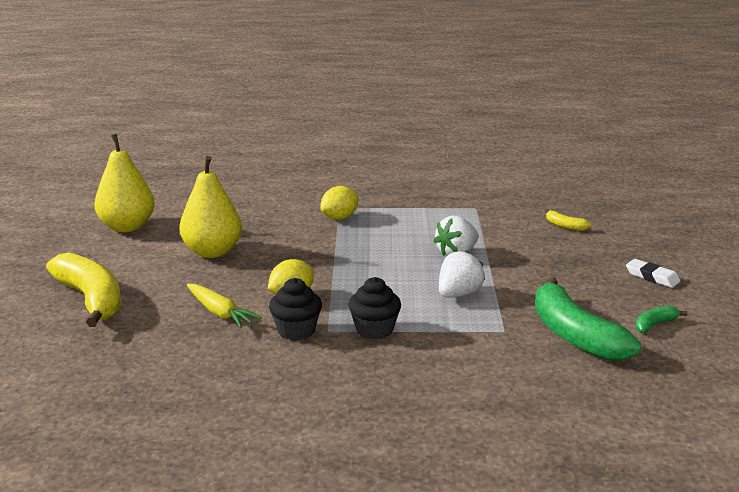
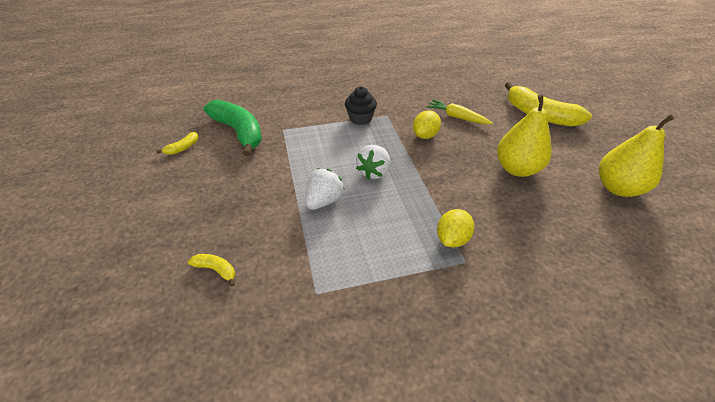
camera: 165 degrees right, 20 degrees up
black cupcake [269,278,322,341] -> none
white strawberry [439,250,485,298] -> white strawberry moved to [356,145,390,180]
white eraser [626,259,680,288] -> none
green banana [636,306,687,333] -> yellow banana [156,132,198,155]

